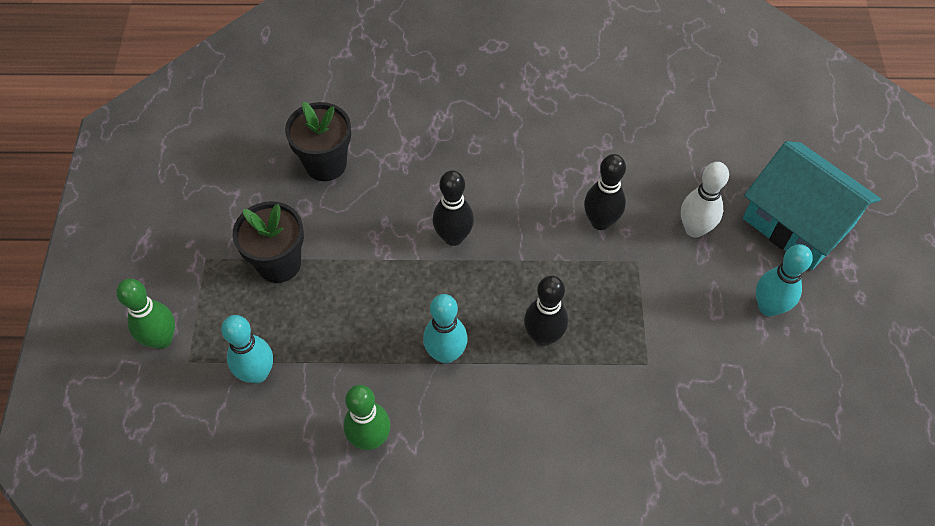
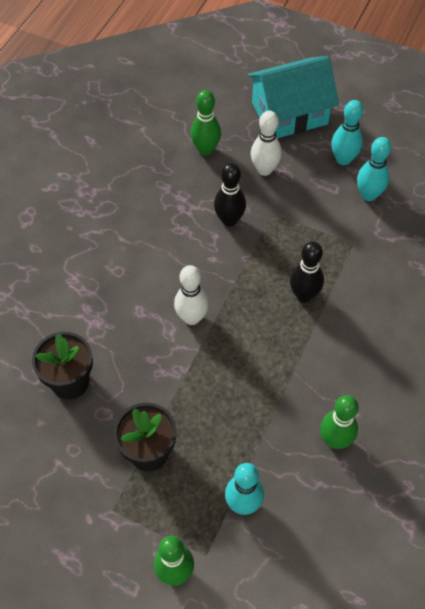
camera: 65 degrees left, 0 degrees up
turquoise bowling pin [423,294,468,364] -> turquoise bowling pin moved to [357,137,391,201]
black bowling pin [433,170,474,246] -> white bowling pin [174,265,209,325]
none -> green bowling pin [191,90,221,156]

